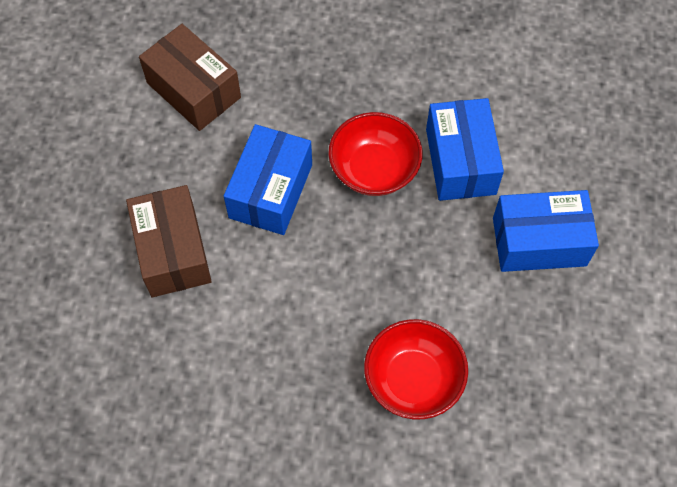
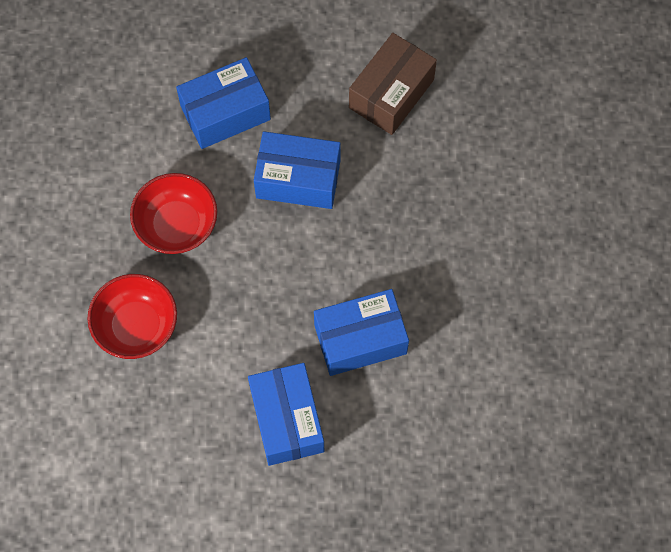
camera: 80 degrees right, 5 degrees up
brown box [126,185,212,297] -> blue box [176,57,271,149]
red bowl [328,112,423,196] -> red bowl moved to [130,173,217,254]

